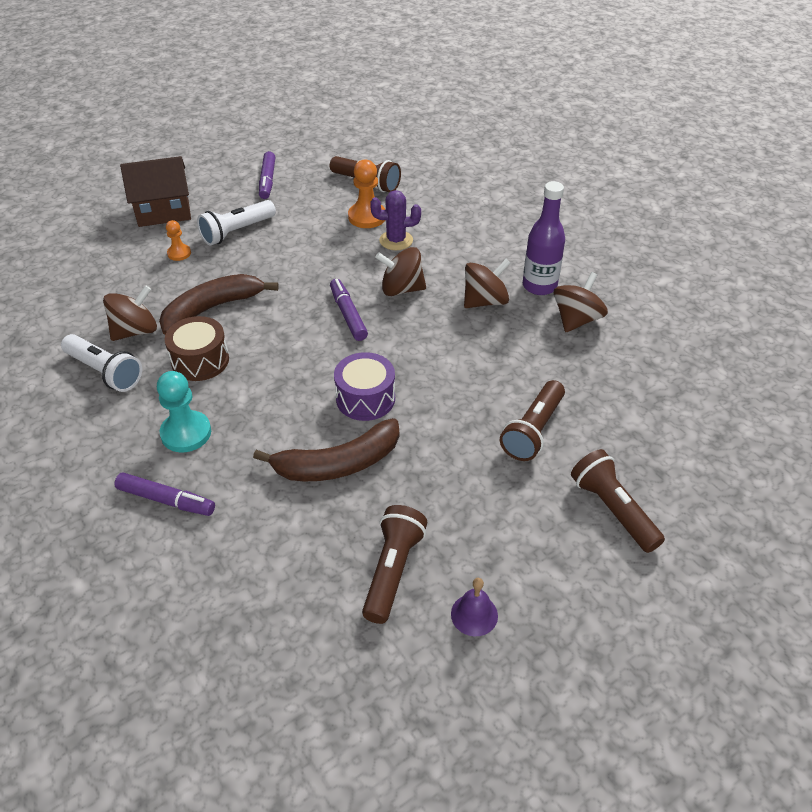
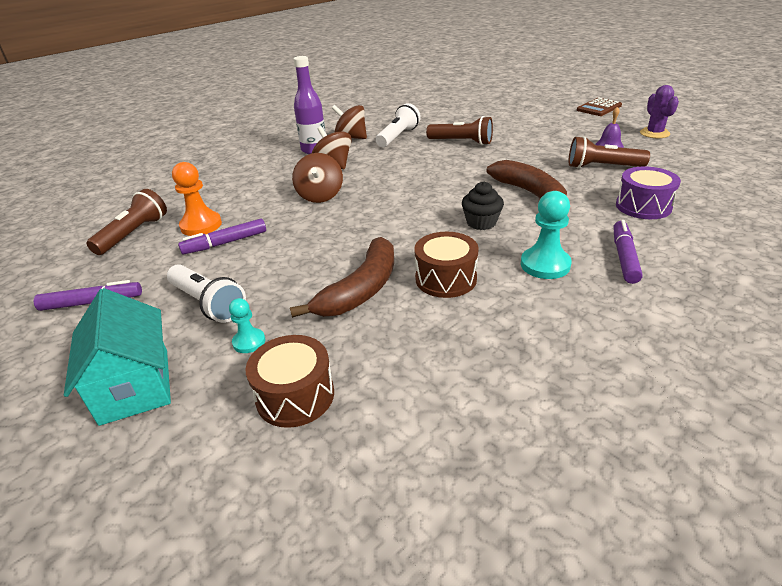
camera: 95 degrees left, 10 degrees down
white flashlight [61,334,142,392] -> white flashlight moved to [376,103,421,147]
brown spinning top [103,285,157,341] -> none
brown house [120,156,191,227] -> turquoise house [64,288,171,426]
brown banana [159,274,279,335] -> brown banana turned 105 degrees counterclockwise [290,237,394,318]
orange pawn [166,220,191,261] -> turquoise pawn [229,298,265,353]
purple marker [330,279,368,341] -> purple marker moved to [178,218,266,255]
purple drum [334,352,395,421] -> purple drum moved to [616,166,681,219]
purple cactus [370,190,421,250] -> purple cactus moved to [640,85,679,138]
brown flashlight [571,449,665,553] -> none
none -> brown drum [245,335,334,428]
none -> black cupcake [462,182,504,230]
none -> brown calculator [577,98,622,116]

